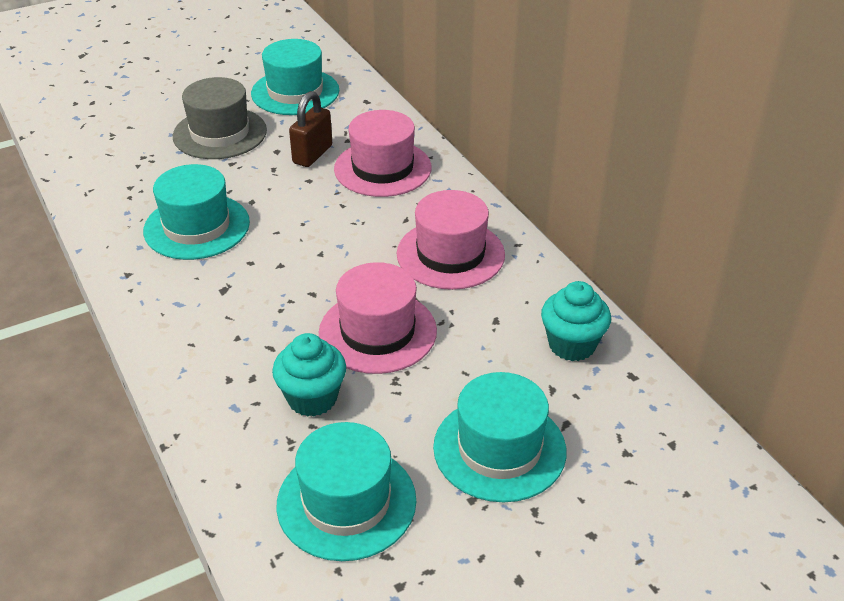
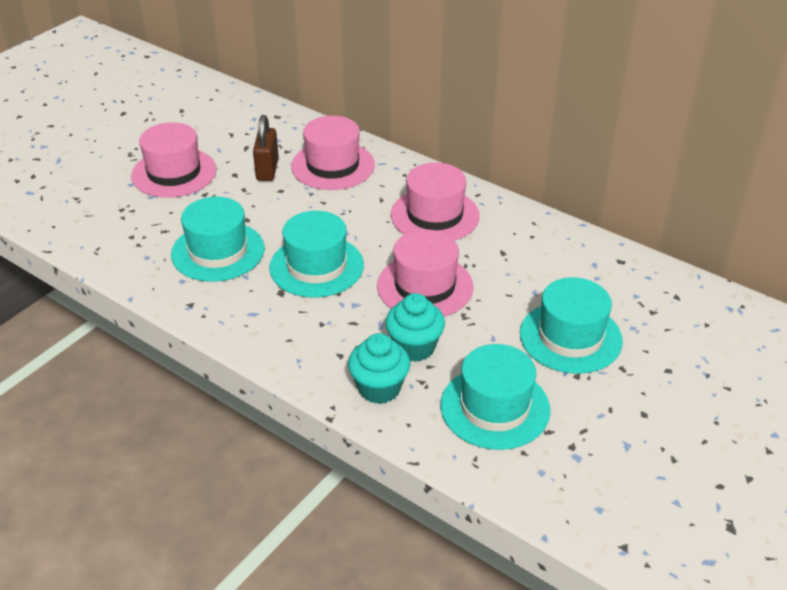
camera: 25 degrees left, 0 degrees up
grey hat [173,77,267,159] -> pink hat [131,122,217,198]
turquoise hat [251,39,339,115] -> turquoise hat moved to [269,211,364,297]
turquoise cupcake [541,281,611,361] -> turquoise cupcake moved to [348,333,410,404]

